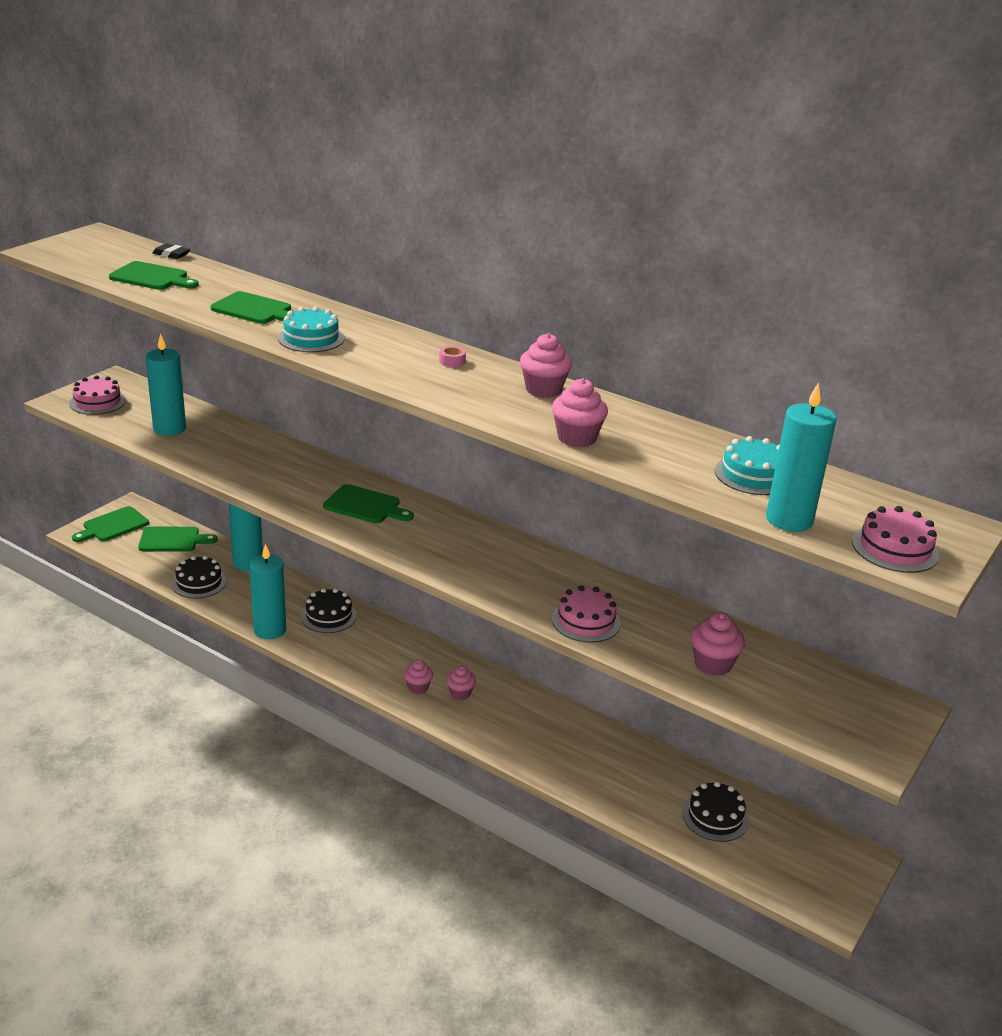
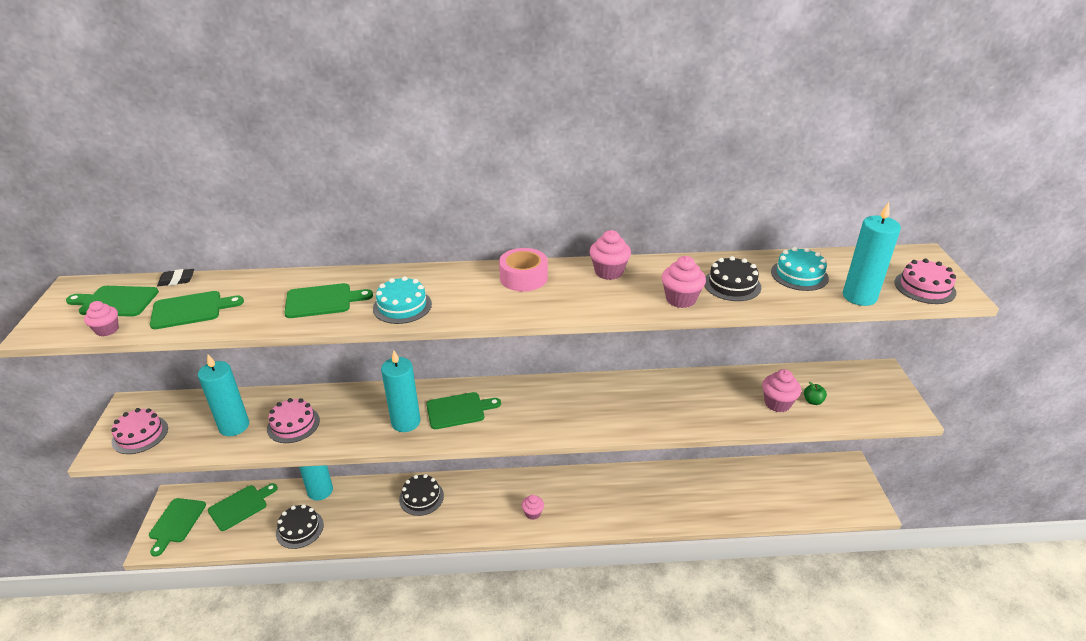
camera: 35 degrees left, 5 degrees up
turquoise candle [250,544,286,639] -> turquoise candle moved to [381,350,421,432]
pink tape [439,346,466,367] -> pink tape [499,248,548,292], size x2.22
pink cupcake [446,666,476,700] -> pink cupcake moved to [84,301,119,337]
pink cake [552,585,621,643] -> pink cake moved to [267,398,320,443]
black cake [682,781,749,842] -> black cake moved to [704,256,761,301]
none -> green cutting board [66,286,159,317]
none -> green apple [804,382,827,405]

